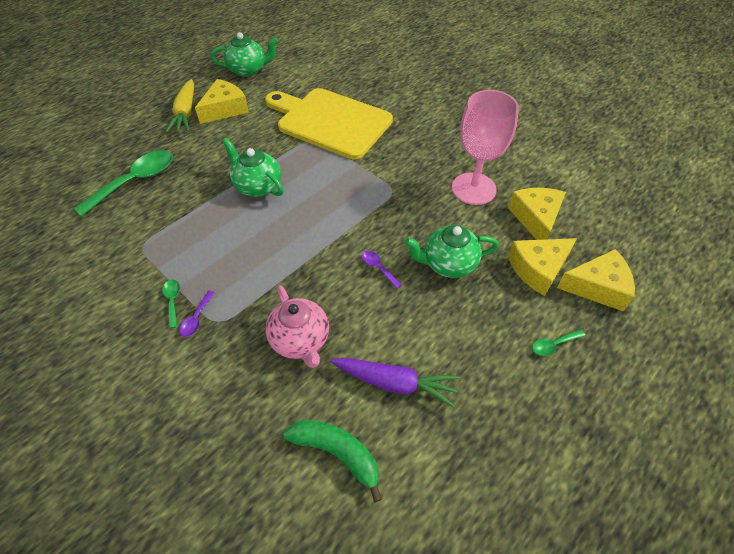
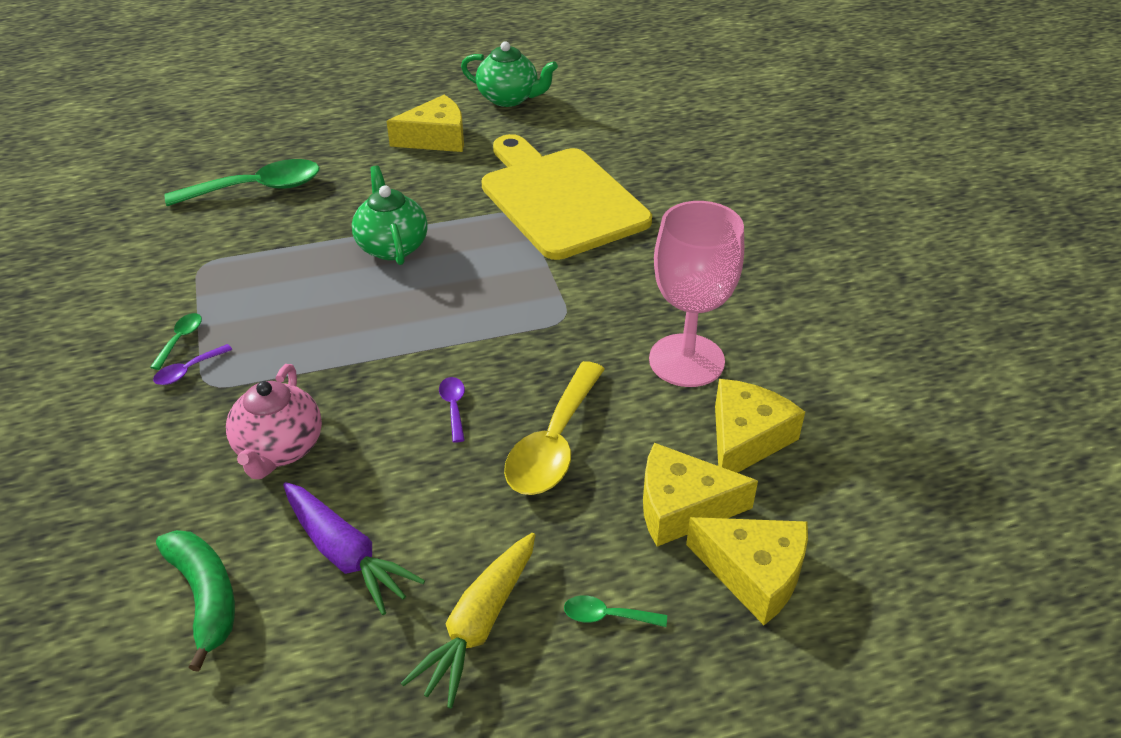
camera: 30 degrees right, 10 degrees down
yellow carrot [166,79,194,133] -> yellow carrot moved to [401,533,535,708]
green teapot [404,225,499,278] -> yellow spoon [504,361,605,495]

